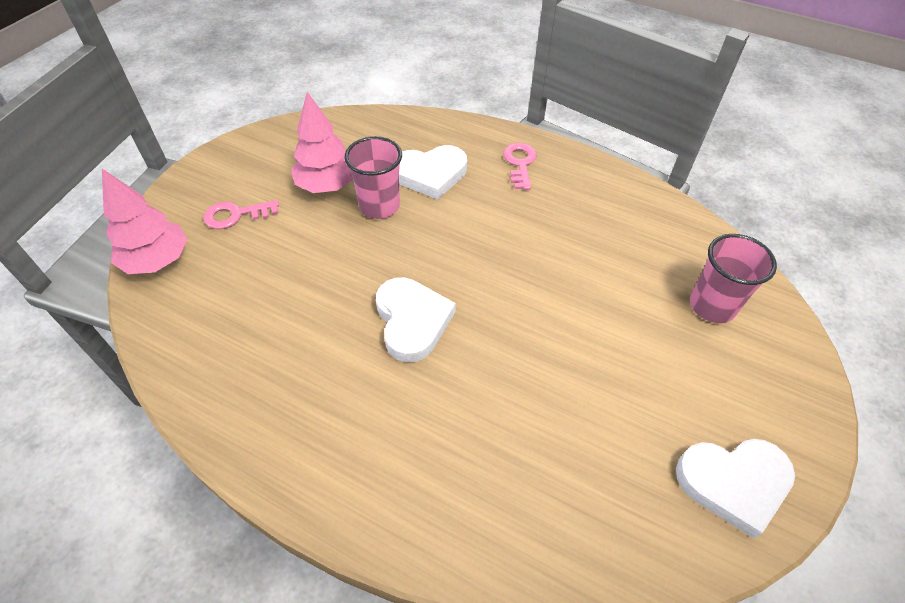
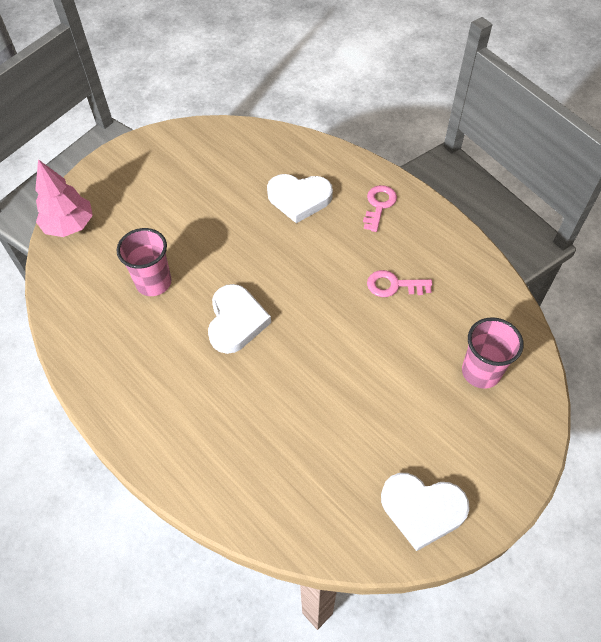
camera: 20 degrees right, 5 degrees up
pink key [203,200,279,229] -> pink key moved to [367,270,432,297]
pink tree [291,92,353,193] -> none
pink cup [345,136,402,219] -> pink cup moved to [117,228,172,296]

